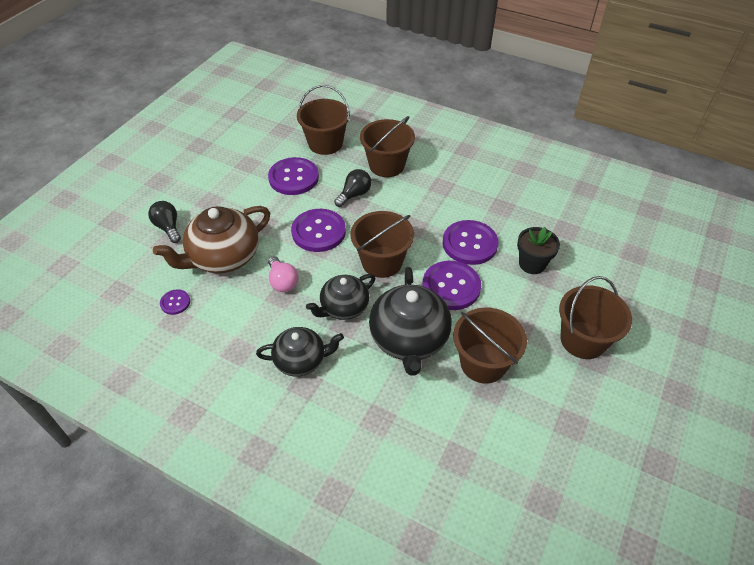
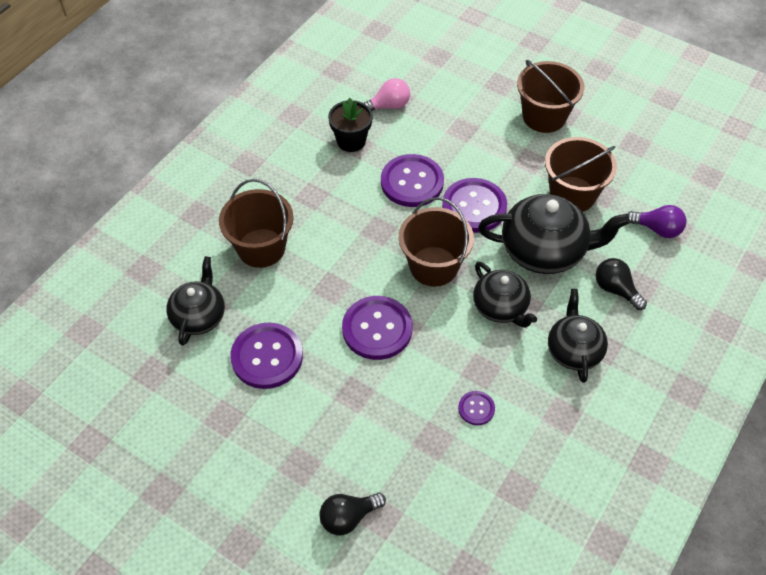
camera: 85 degrees left, 5 degrees up
brown teapot [153,206,270,273] -> none
purple button [160,289,190,315] -> purple button moved to [458,391,495,425]
pink light bulb [268,256,299,292] -> pink light bulb moved to [364,78,410,111]
brown bucket [297,85,350,155] -> black teapot [166,256,225,346]
black light bulb [334,169,371,207] -> black light bulb moved to [595,258,647,310]
black flower pot [517,227,560,274] -> black flower pot moved to [328,98,373,152]
none -> purple light bulb [627,205,687,238]

